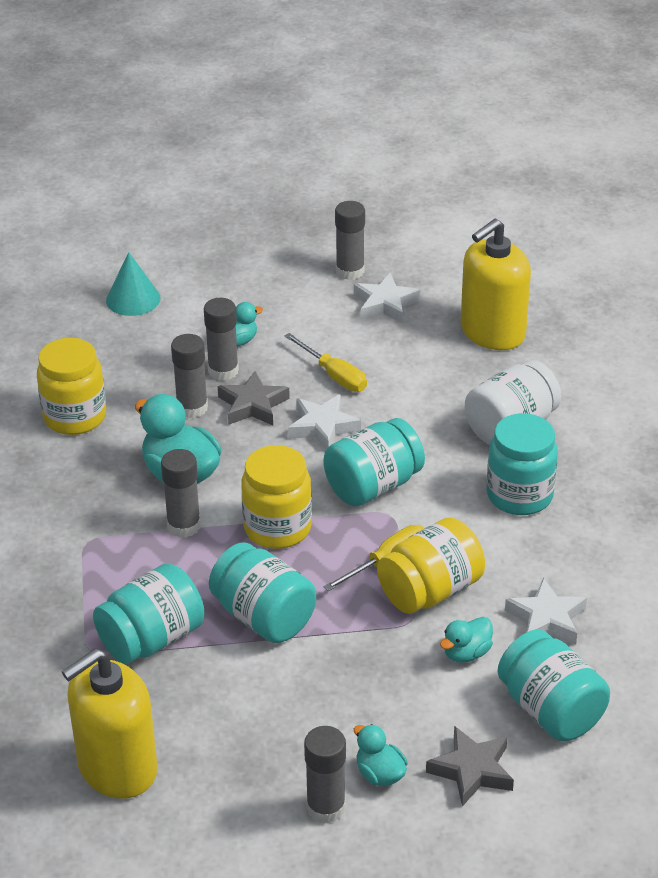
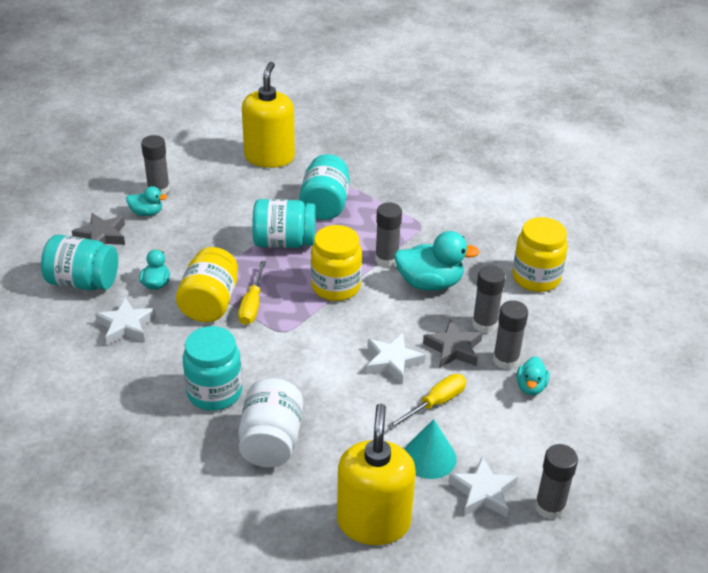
camera: 135 degrees right, 0 degrees up
turquoise cone [106,252,160,316] -> turquoise cone moved to [404,419,456,479]
yellow screwdriver [285,333,367,392] -> yellow screwdriver turned 135 degrees clockwise [387,374,466,430]
turquoise jar [323,418,425,506] -> none

